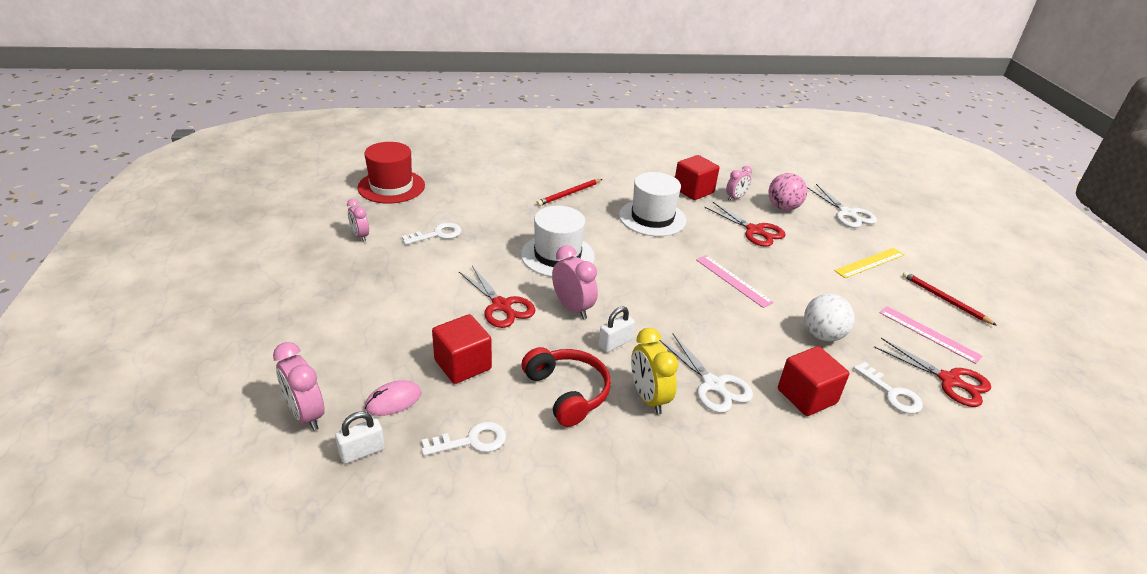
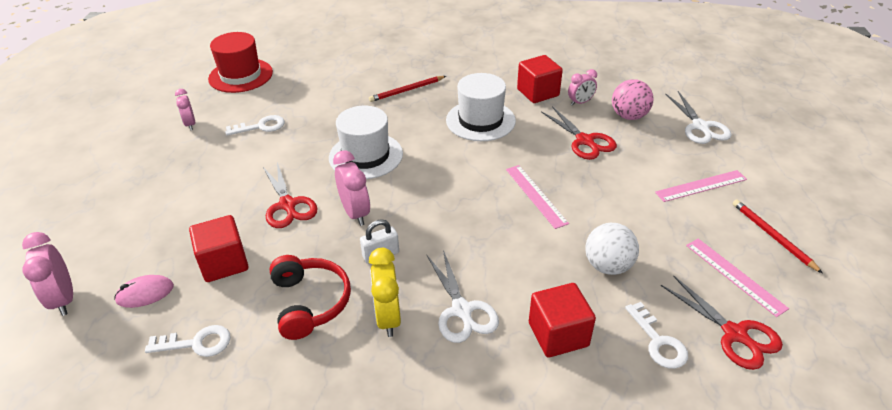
camera: 15 degrees right, 5 degrees up
white padlock [335,412,385,464] -> none
yellow ruler [834,248,904,278] -> pink ruler [655,170,747,202]

